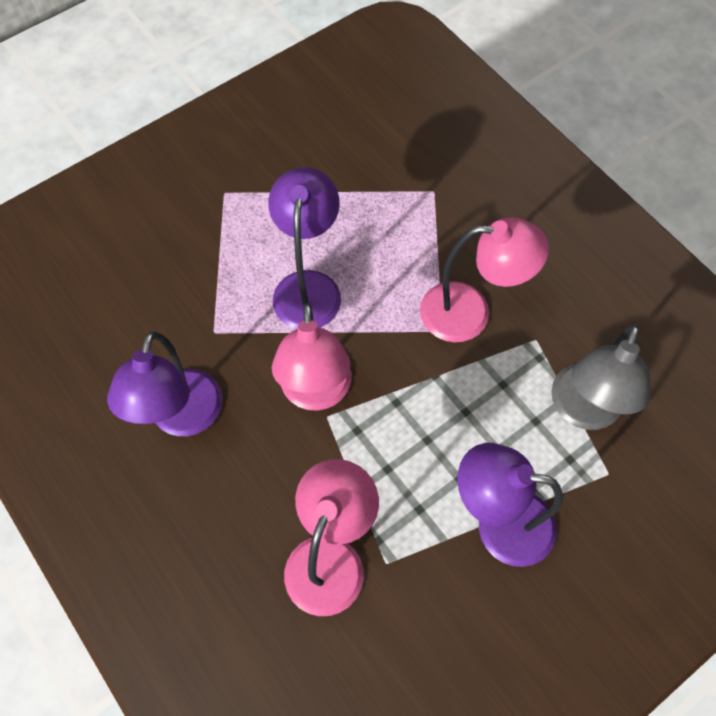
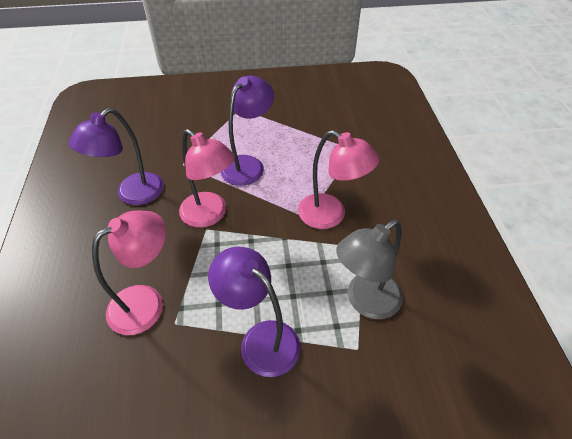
camera: 30 degrees right, 15 degrees down
pink lamp [272,303,351,411] -> pink lamp turned 75 degrees counterclockwise [179,129,235,228]

